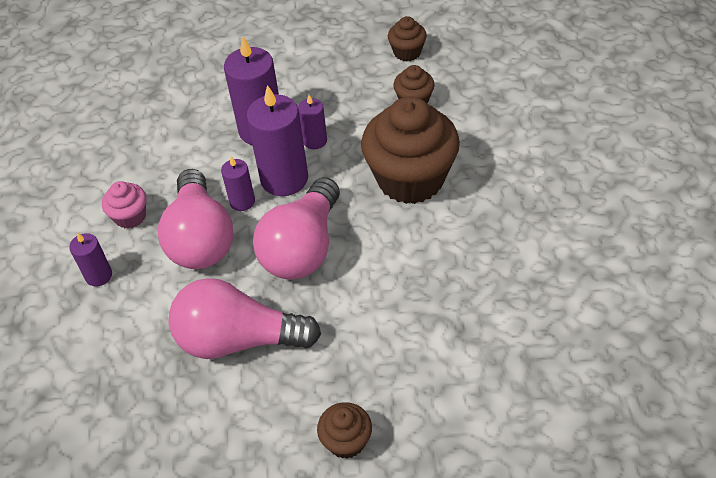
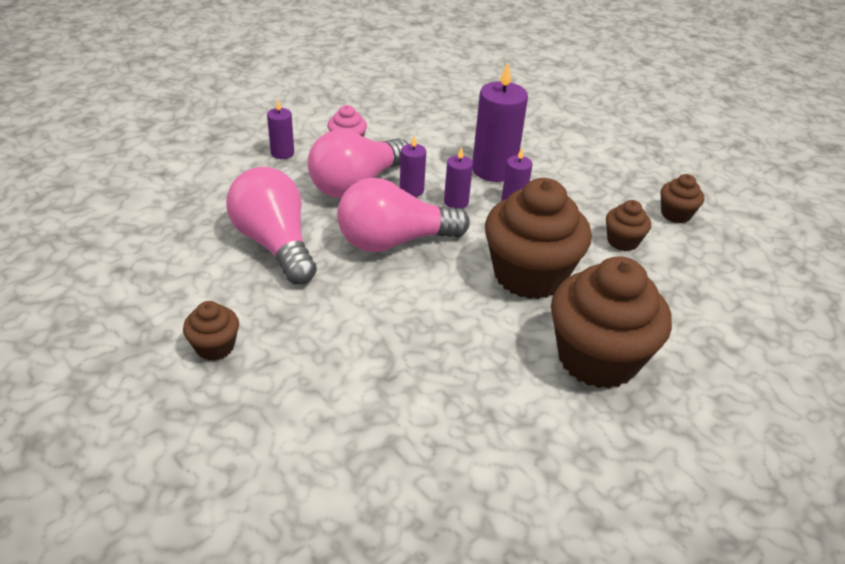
camera: 50 degrees right, 10 degrees down
purple candle [247,85,308,196] -> purple candle [444,147,473,209], size x0.52
none -> brown cupcake [551,256,672,389]

